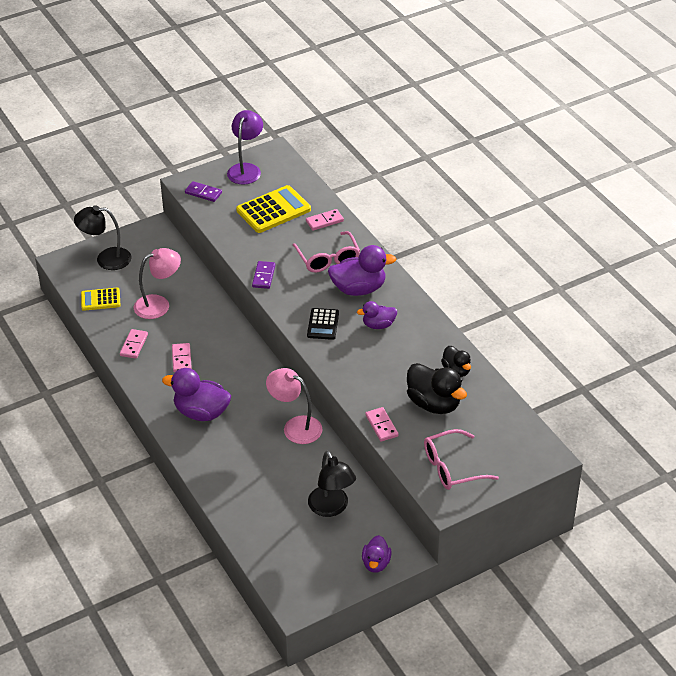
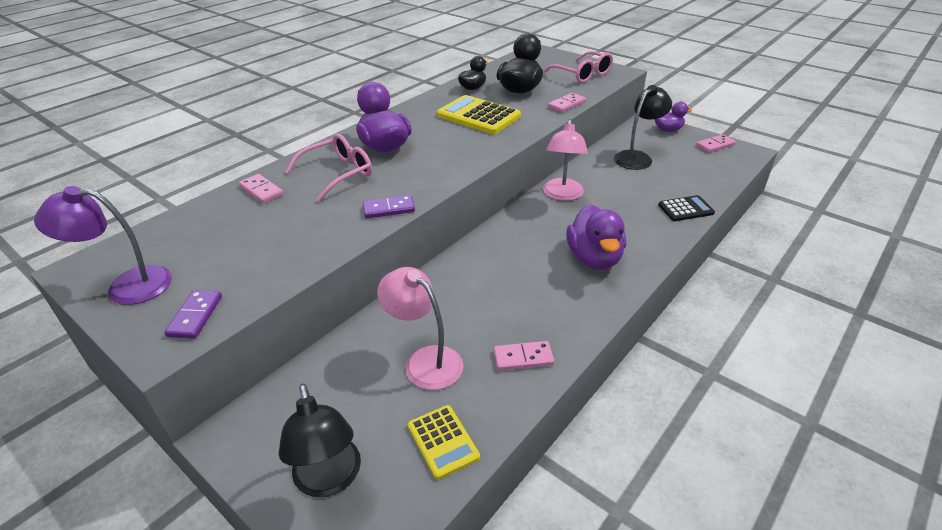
camera: 110 degrees left, 5 degrees down
pink domino [172,343,192,372] -> pink domino moved to [696,134,736,153]
yellow calculator [236,185,311,233] -> yellow calculator moved to [437,95,521,134]
black calculator [307,308,339,340] -> black calculator moved to [658,195,715,221]
purple duck [357,301,397,329] -> none

